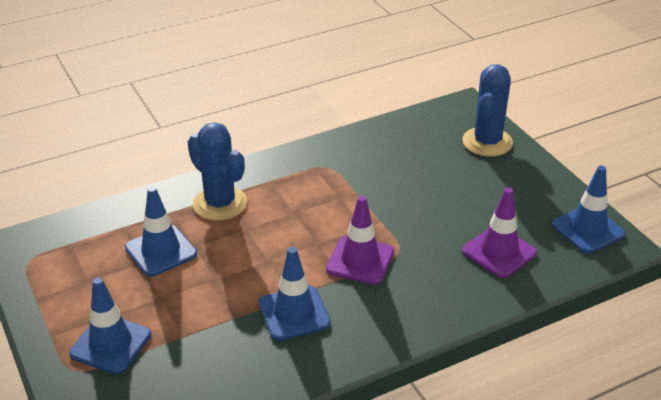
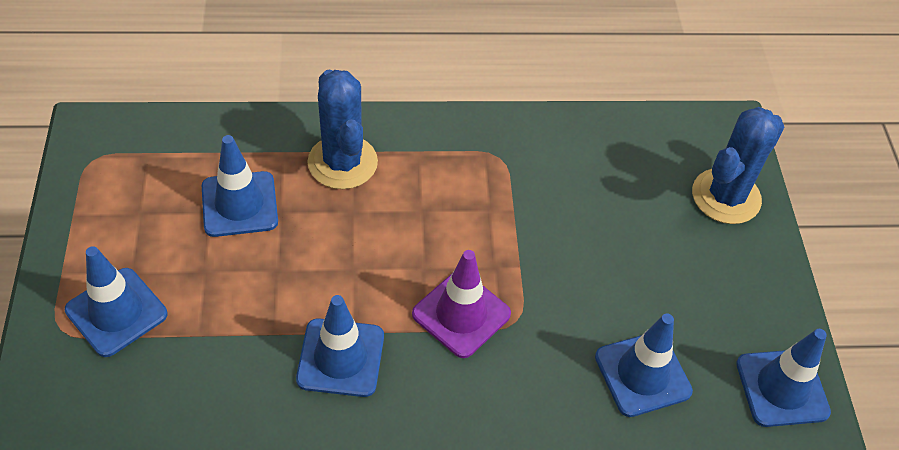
camera: 20 degrees right, 15 degrees up
purple traffic cone [462,187,537,278] -> blue traffic cone [595,314,693,417]

